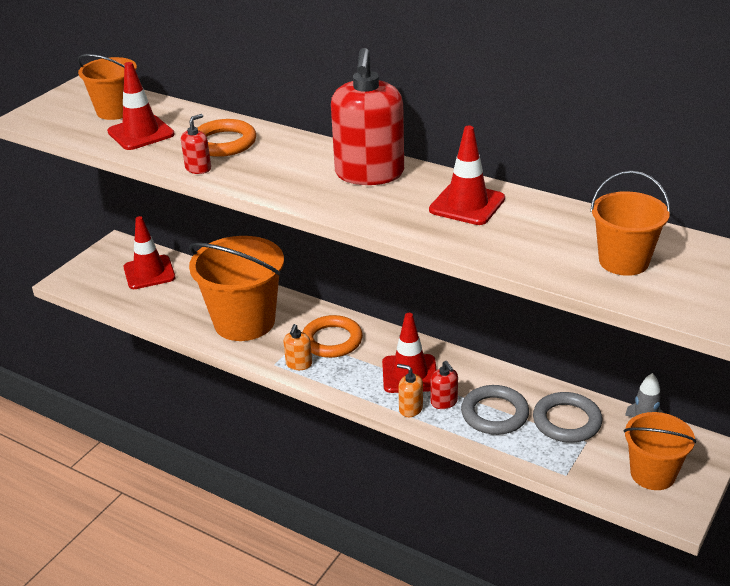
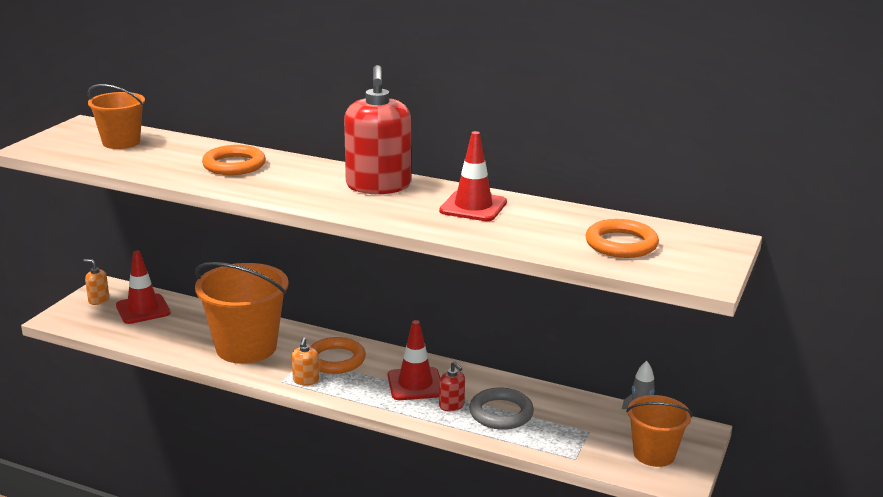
camera: 10 degrees left, 10 degrees down
red traffic cone [107,62,175,150] -> none
red soap dispenser [181,114,211,174] -> none
orange soap dispenser [397,364,423,417] -> orange soap dispenser moved to [83,259,109,305]
grey ring [533,392,602,443] -> none
orange bucket [590,171,671,276] -> orange ring [585,219,659,258]

